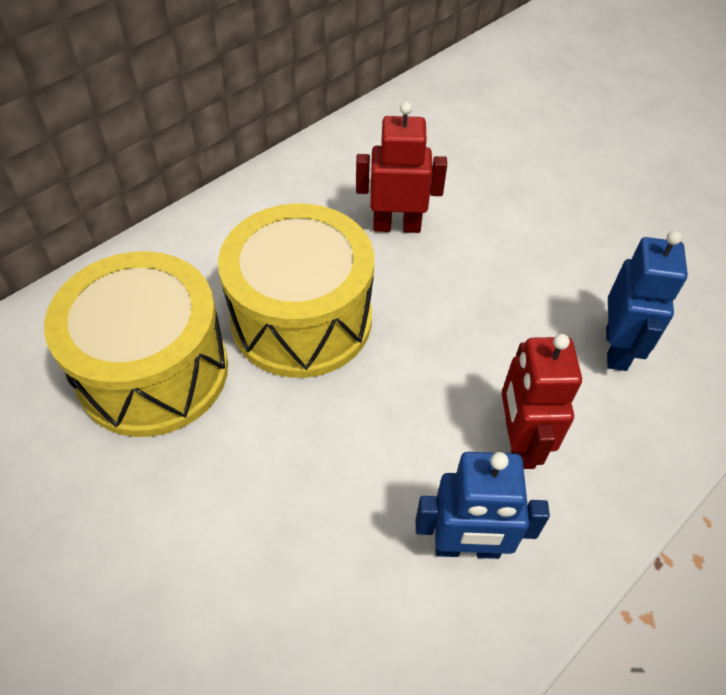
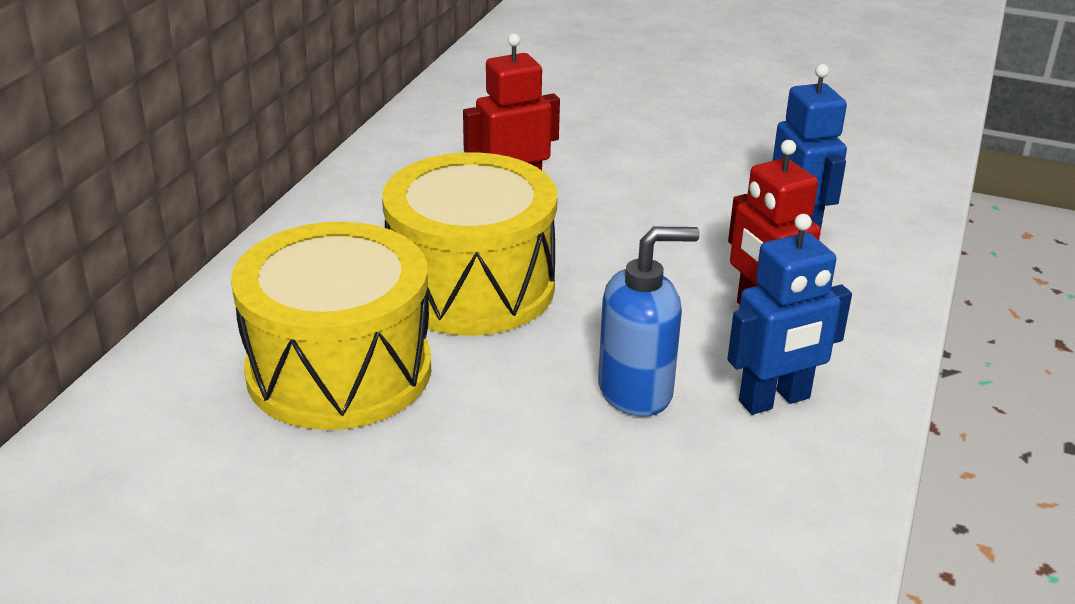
camera: 25 degrees left, 20 degrees down
none -> blue soap dispenser [598,227,700,417]

